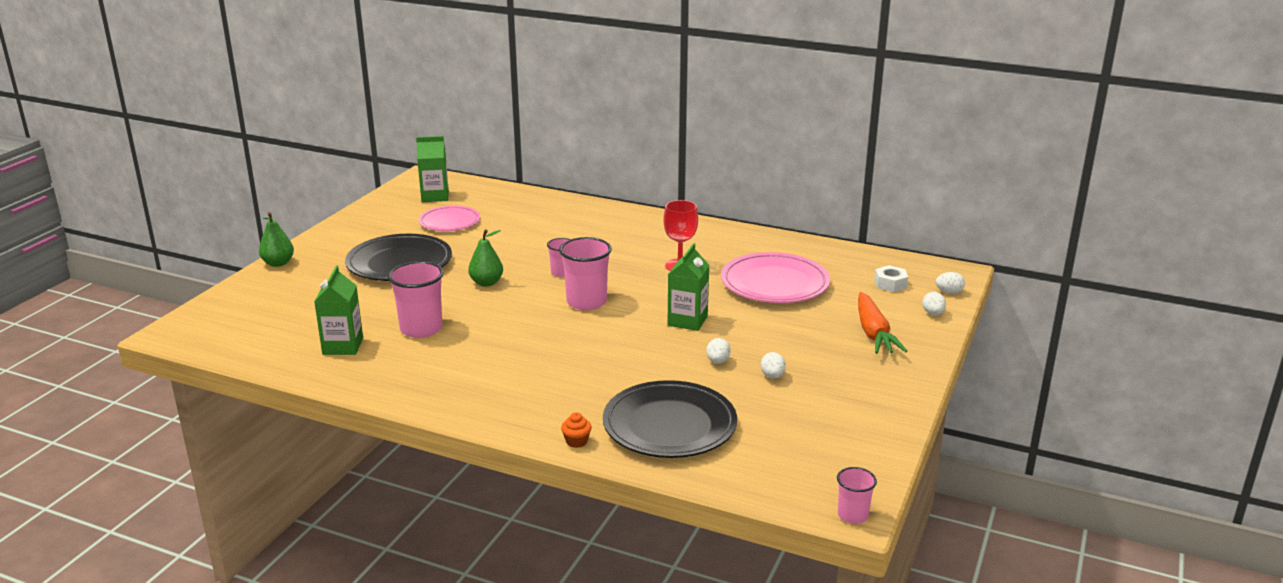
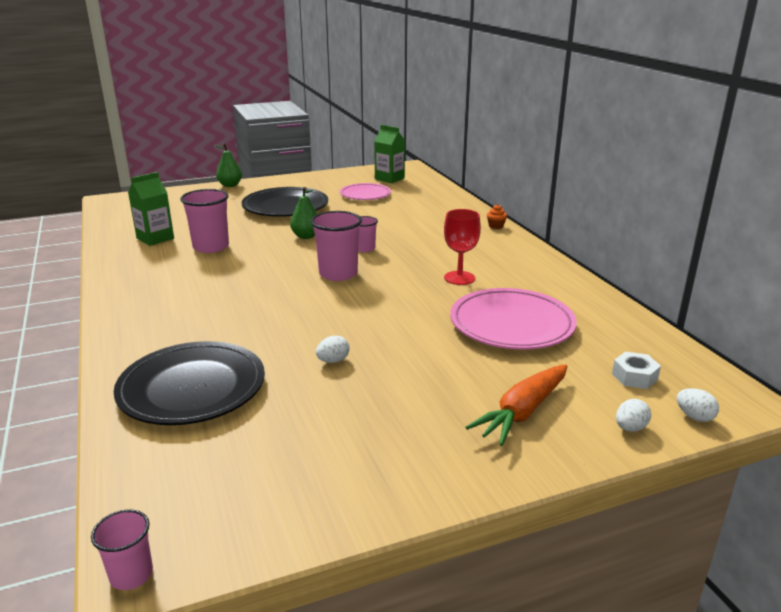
camera: 45 degrees right, 0 degrees up
orange cupcake [561,412,592,448] -> orange cupcake moved to [487,204,507,229]
green carton [668,243,709,331] -> none
white egg [761,352,786,379] -> none

